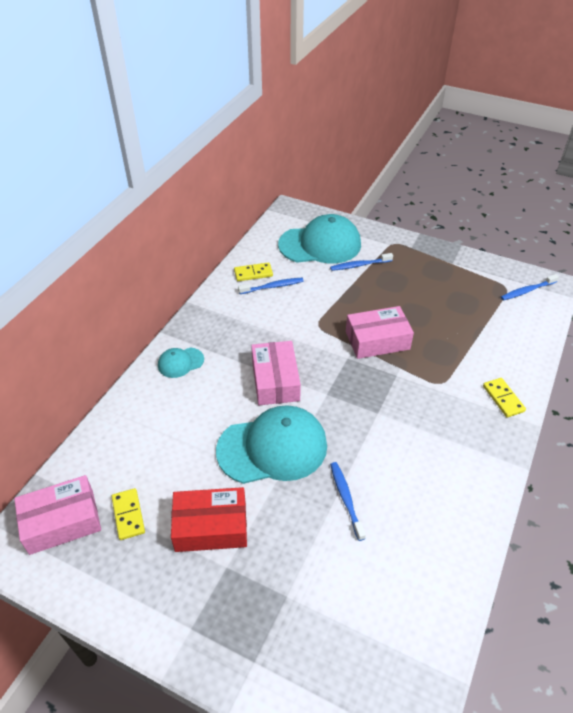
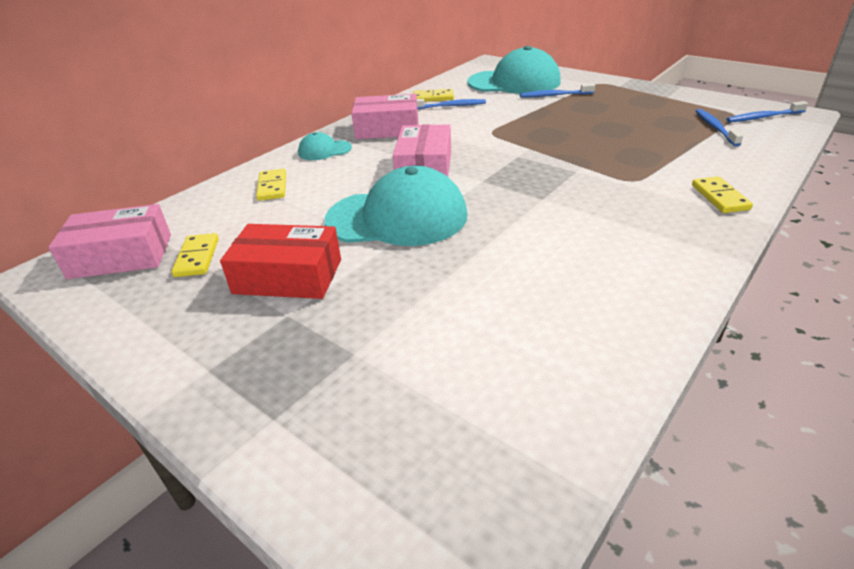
camera: 15 degrees right, 10 degrees down
blue toothbrush [330,462,366,541] -> blue toothbrush moved to [696,109,743,146]
pink box [346,306,414,359] -> pink box moved to [352,94,418,139]
none -> yellow domino [256,169,286,201]

